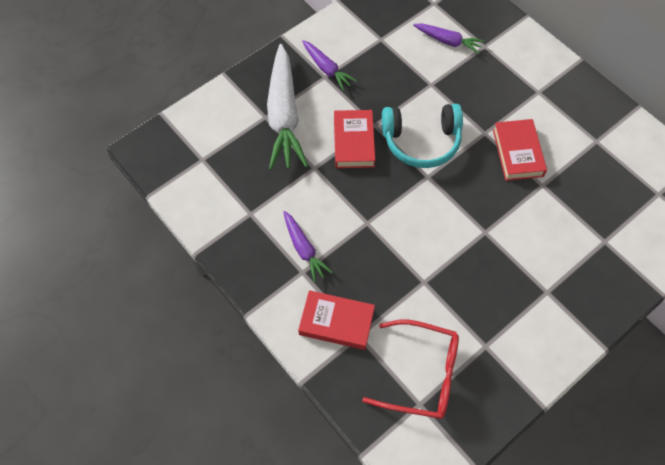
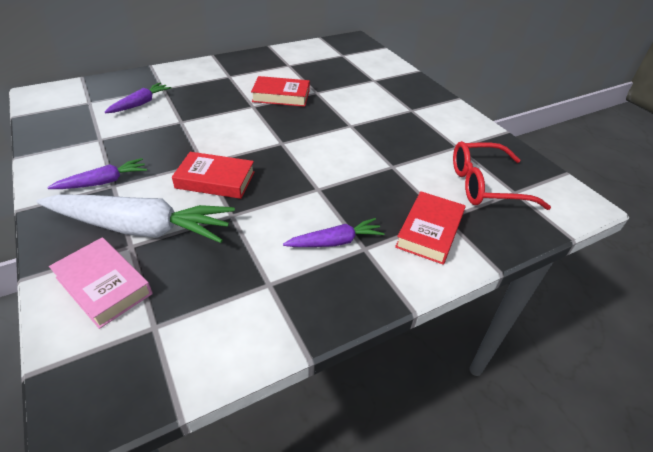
camera: 80 degrees left, 20 degrees down
red glasses [362,320,459,419] -> red glasses turned 120 degrees counterclockwise [453,141,551,210]
turquoise headphones [382,104,463,168] -> none
none -> pink book [49,237,153,329]

